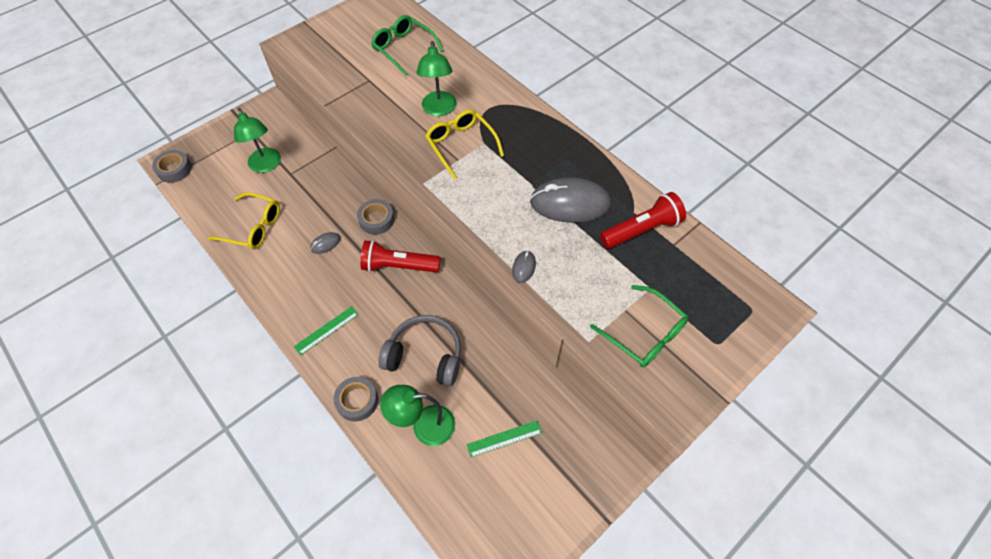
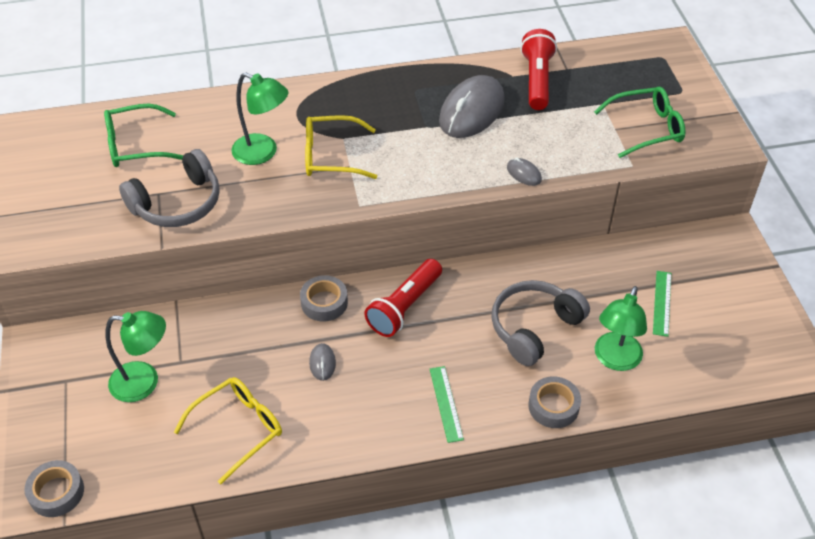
camera: 60 degrees left, 10 degrees down
none -> grey headphones [119,149,220,227]

